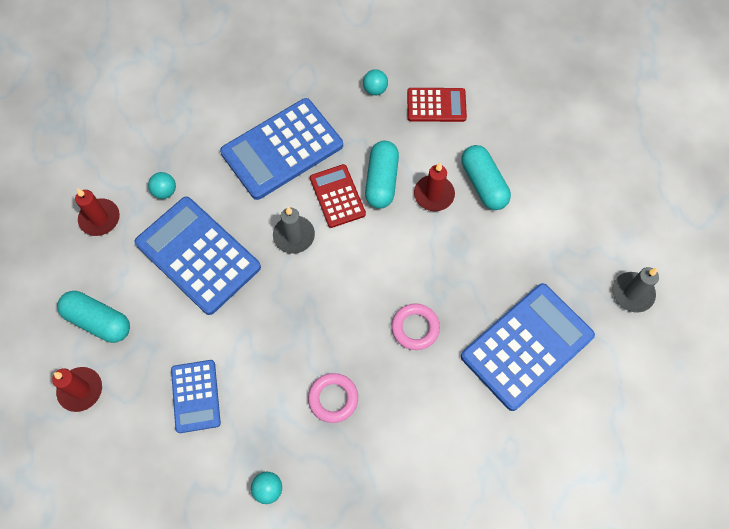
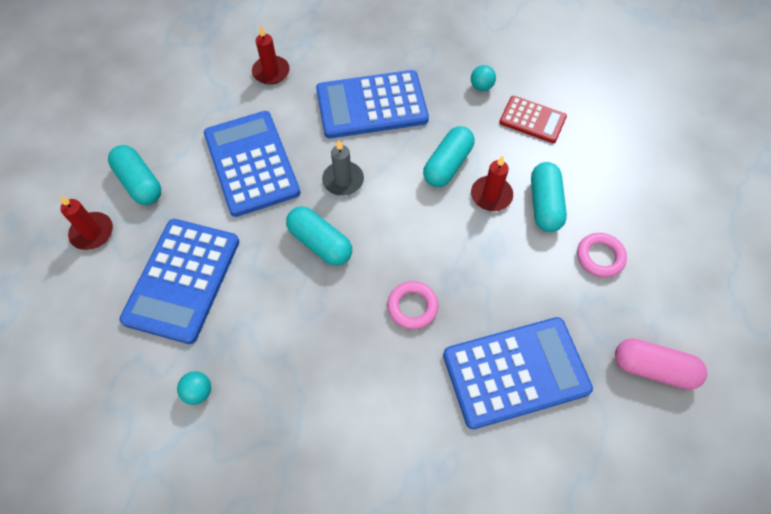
camera: 25 degrees right, 5 degrees down
red candle [75,188,120,236] -> red candle moved to [252,25,290,85]
turquoise ball [148,172,176,199] -> none
blue calculator [171,360,221,433] -> blue calculator [119,219,239,344], size x1.78
pink ring [308,373,358,423] -> pink ring moved to [577,233,627,278]
red calculator [310,164,366,228] -> none
grey candle [612,267,659,312] -> pink capsule [615,338,707,390]
none -> turquoise capsule [286,206,352,266]

